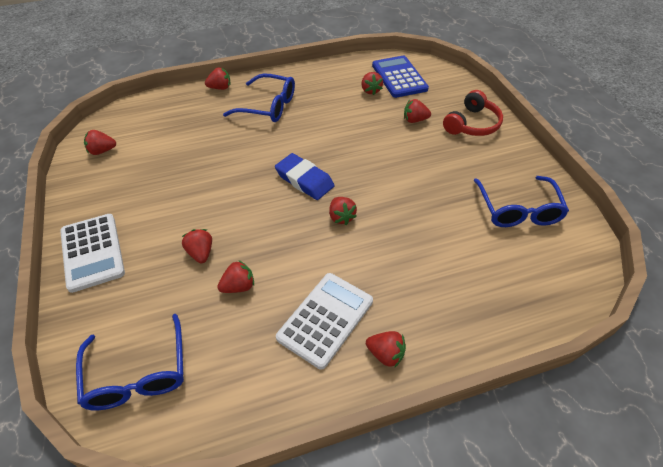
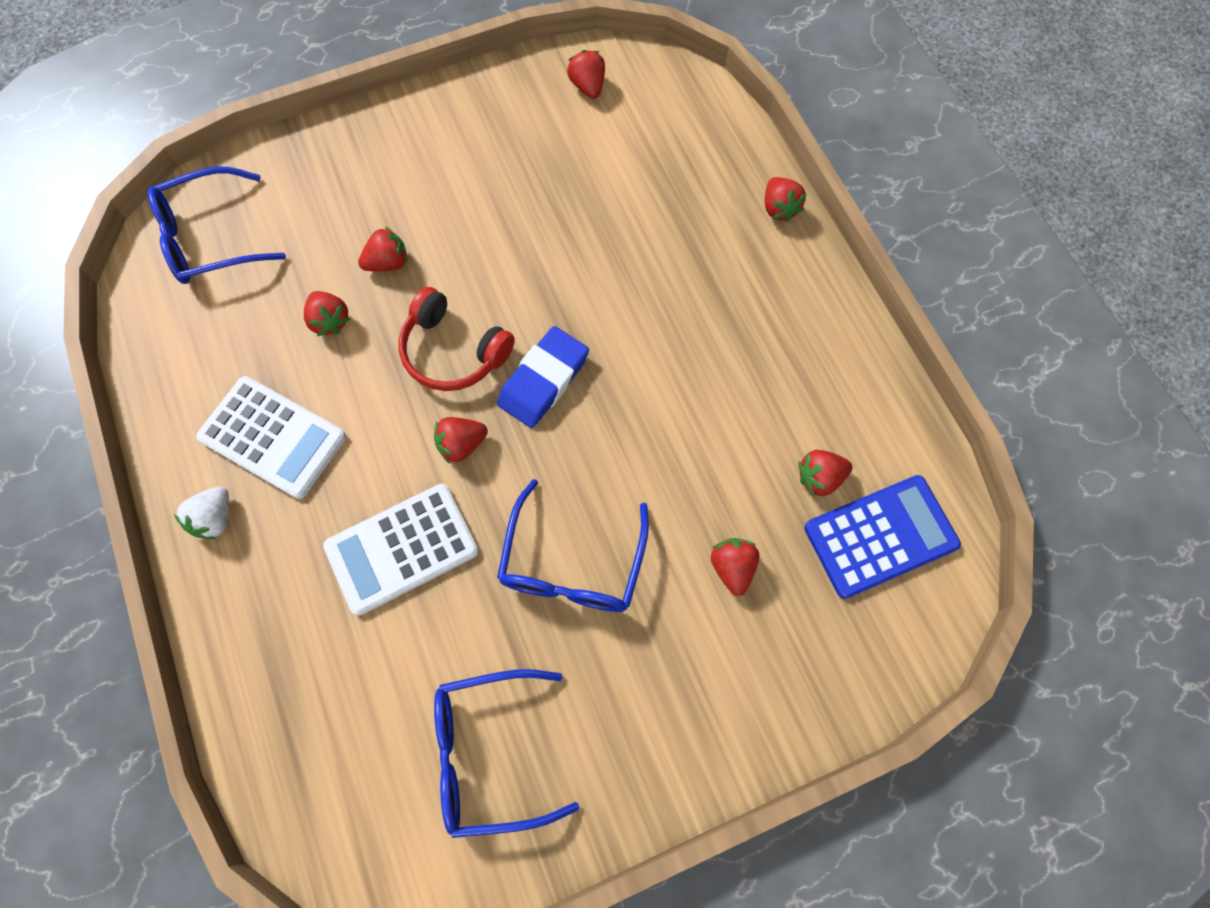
camera: 85 degrees right, 20 degrees up
white calculator [60,214,125,293] -> white calculator moved to [323,484,479,616]
blue glasses [223,74,295,122] -> blue glasses moved to [497,479,649,612]
red strawberry [366,331,406,368] -> white strawberry [174,486,229,539]
red headphones [443,90,503,136] -> red headphones moved to [398,287,515,391]

